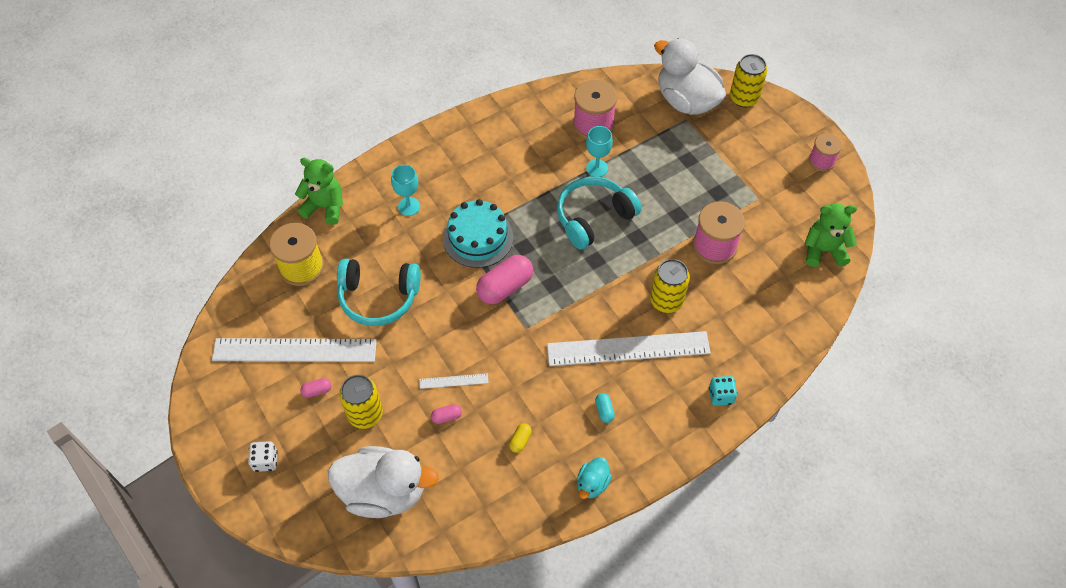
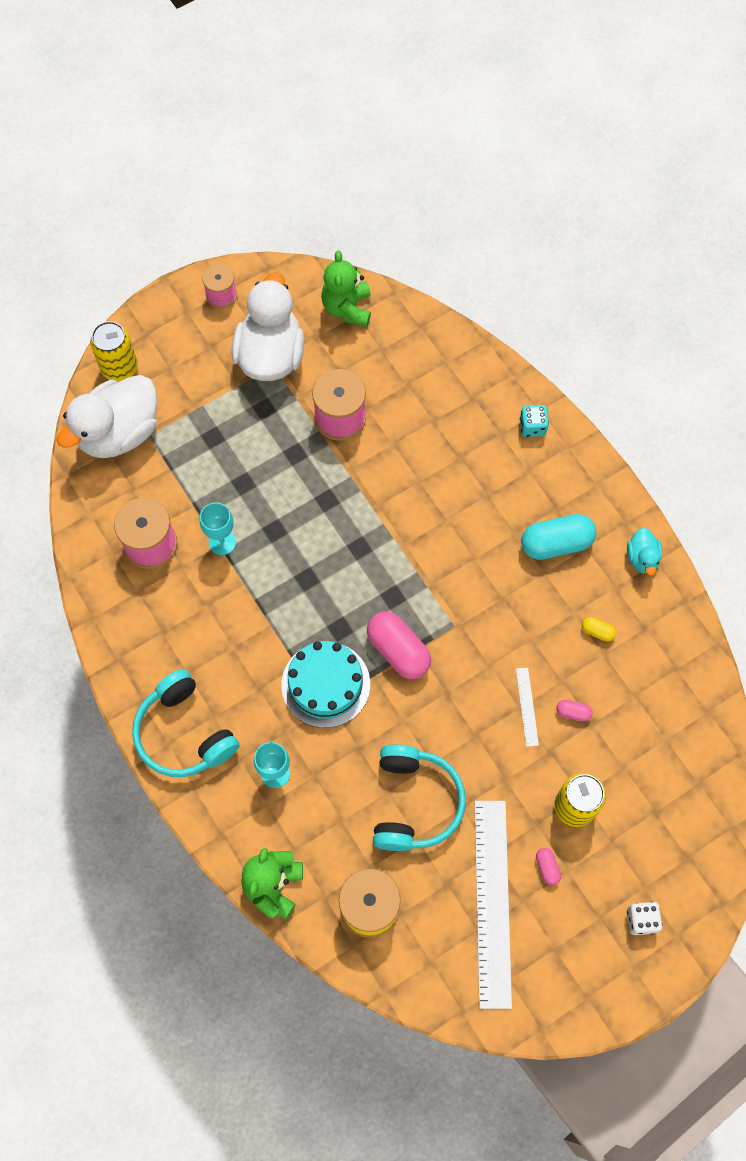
camera: 90 degrees left, 10 degrees up
white duck [328,446,439,518] -> white duck moved to [232,272,304,381]
pink capsule [431,404,462,424] -> pink capsule turned 60 degrees counterclockwise [556,700,593,722]
white ruler [547,331,711,366] -> none
turquoise headphones [557,177,641,250] -> turquoise headphones moved to [132,669,239,777]
turquoise duck [577,457,612,499] -> turquoise duck turned 60 degrees clockwise [627,527,662,576]
turquoise capsule [595,393,615,423] -> turquoise capsule [521,514,597,560], size x2.19
yellow can [650,259,690,313] -> none

